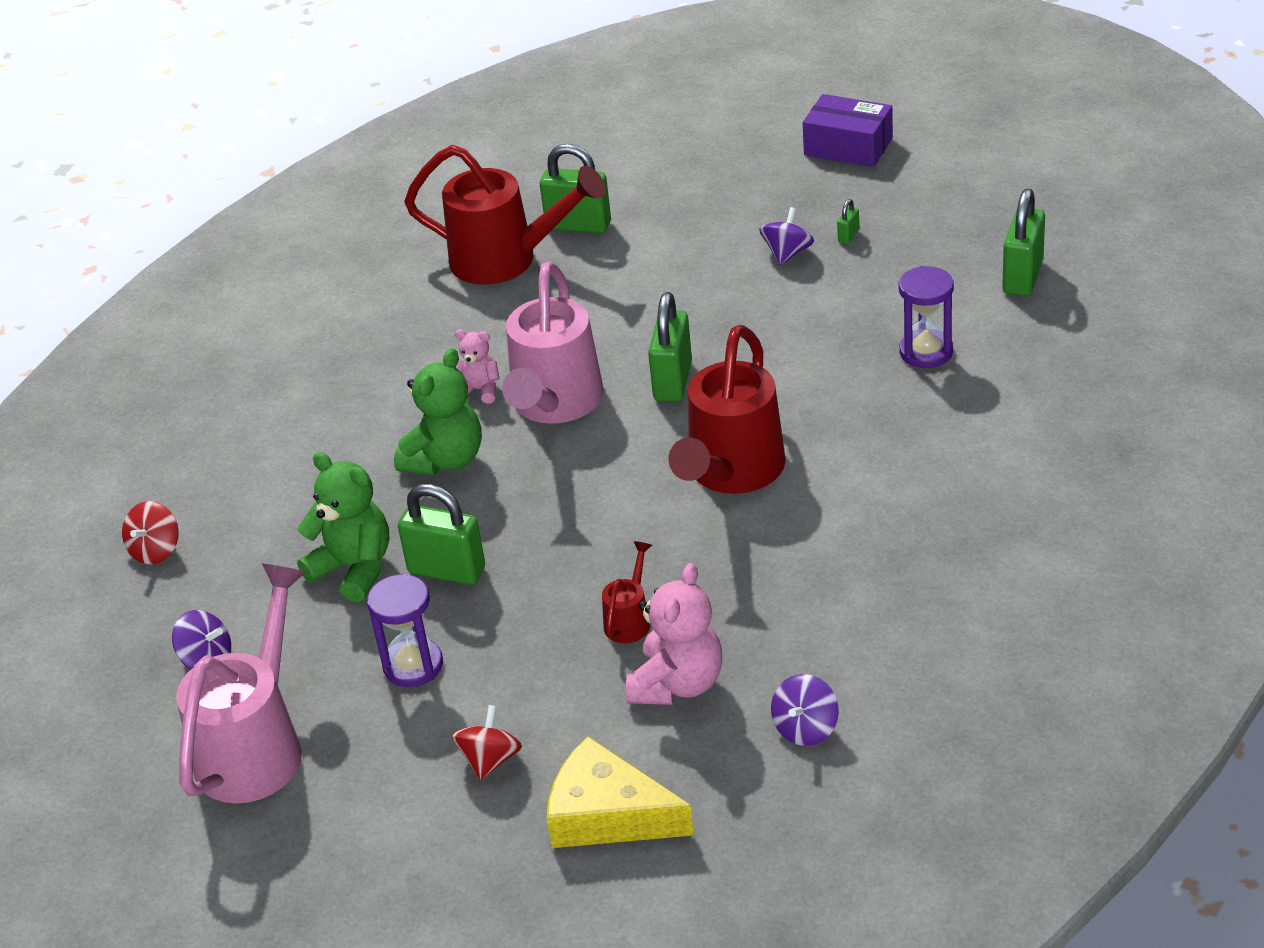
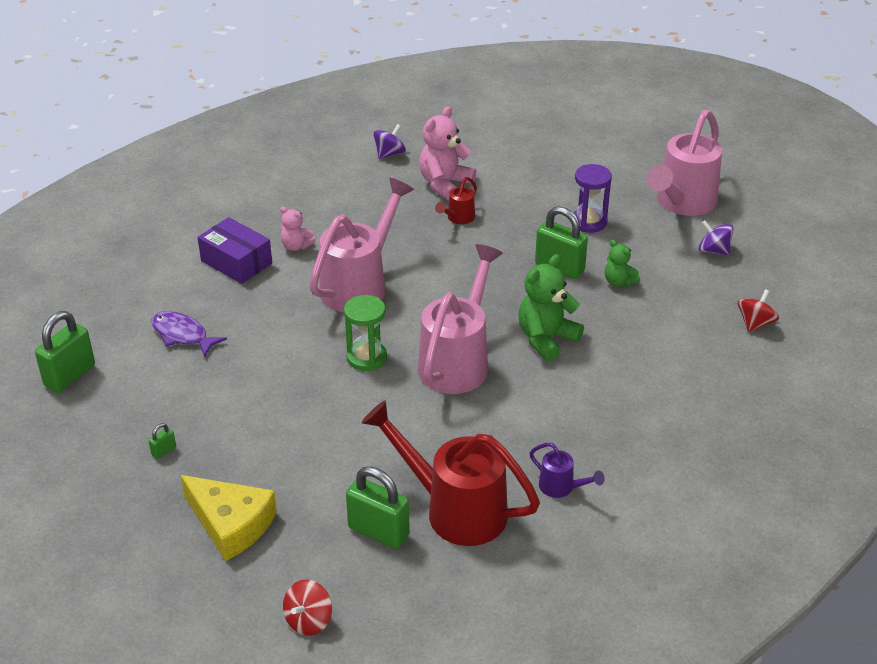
camera: 170 degrees left, 0 degrees up
green teddy bear [297,452,389,602] -> green teddy bear [605,240,640,287], size x0.57
red spinning top [452,705,522,781] -> red spinning top moved to [283,579,332,635]
pink teddy bear [455,330,500,404] -> pink teddy bear moved to [280,207,316,251]
yellow cheese [547,736,694,848] -> yellow cheese moved to [180,475,277,561]
green padlock [648,292,692,402] -> green hourglass [344,295,387,371]
red watering can [669,325,786,494] -> pink watering can [309,178,414,312]
purple spinning top [759,207,814,265] -> none
purple box [803,94,893,167] -> purple box moved to [198,217,272,284]
purple hourglass [899,266,954,368] -> purple fish [151,311,227,357]
none -> purple watering can [529,443,605,498]

